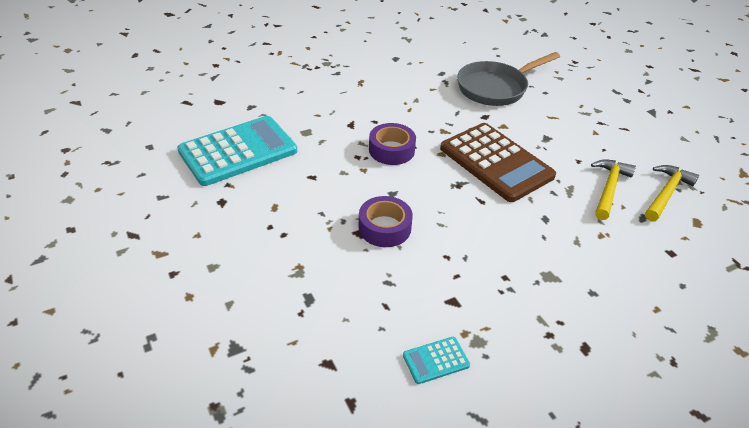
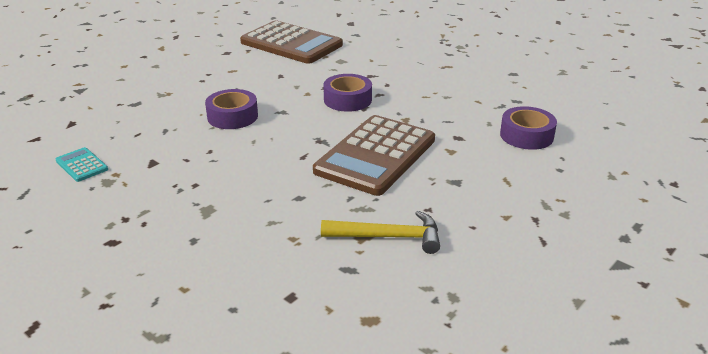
camera: 70 degrees right, 10 degrees down
turquoise calculator [177,116,297,186] -> brown calculator [240,21,343,64]
grey pan [457,52,560,106] -> purple tape [500,106,557,150]
yellow hammer [645,165,699,221] -> none

